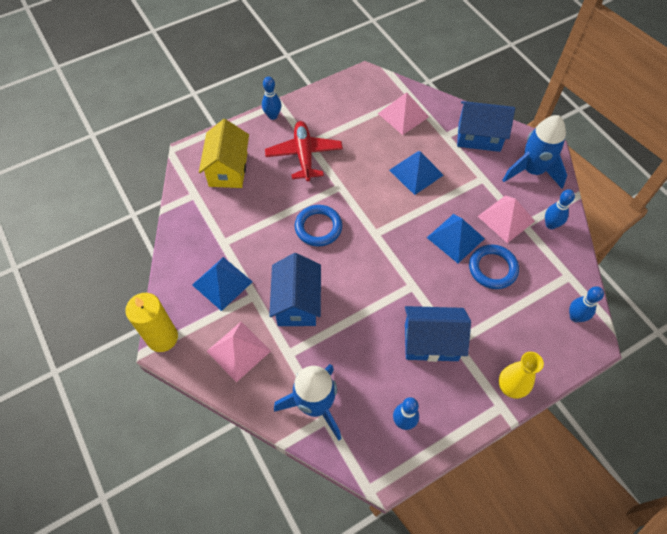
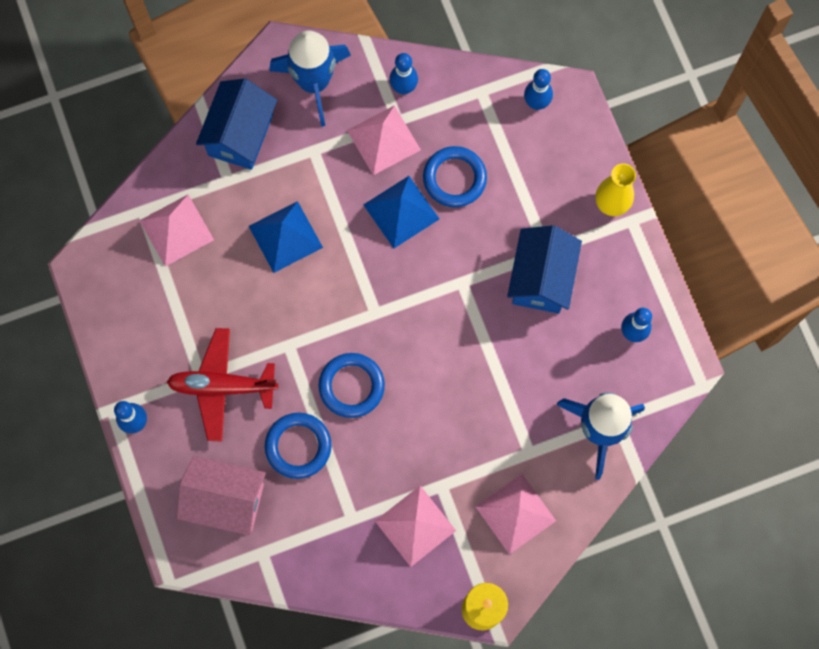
camera: 80 degrees left, 15 degrees up
blue pyramid [192,257,253,311] -> pink pyramid [375,486,456,567]
yellow house [199,119,249,188] -> pink house [177,456,266,536]
blue house [269,253,321,326] -> none
none -> blue ring [265,413,332,479]

